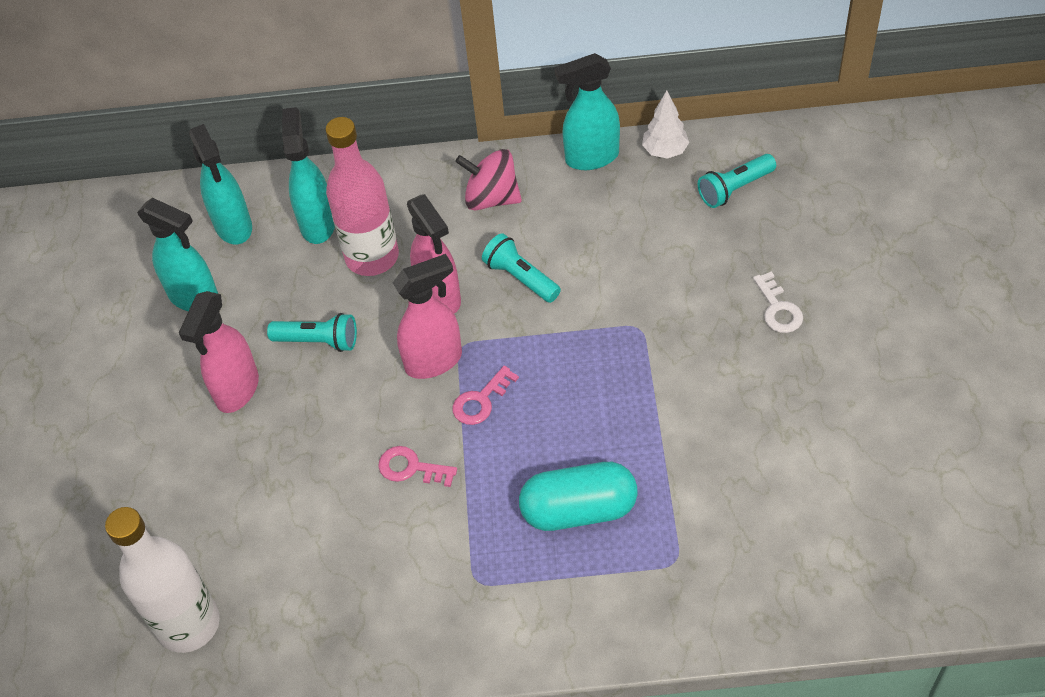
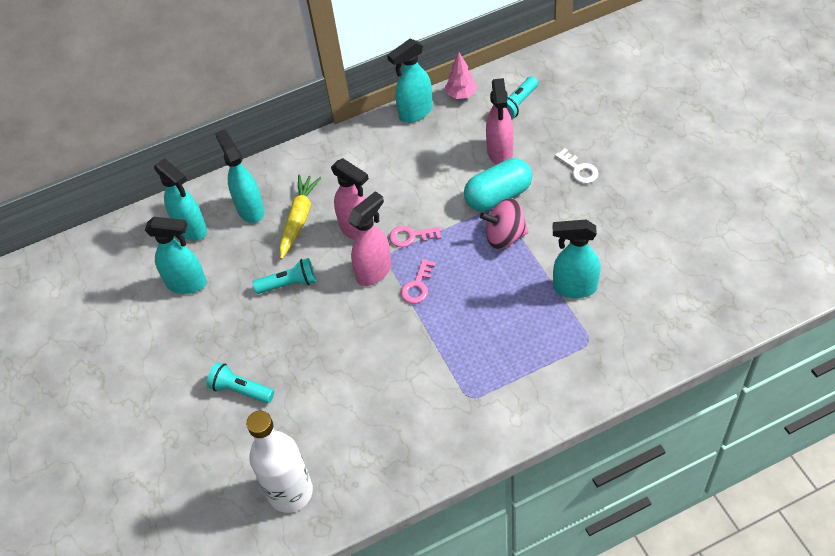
camera: 20 degrees left, 0 degrees up
pink spray bottle [179,291,259,413] -> pink spray bottle moved to [486,78,514,164]
pink bottle [325,117,399,276] -> yellow carrot [279,174,321,259]
pink key [378,446,457,487] -> pink key moved to [389,226,441,247]
pink spinning top [455,149,522,211] -> pink spinning top moved to [480,198,529,249]
turquoise flashlight [482,233,561,303] -> turquoise flashlight moved to [207,362,274,404]
turquoise capsule [519,462,638,531] -> turquoise capsule moved to [464,158,532,211]
white tree [642,91,689,159] -> pink tree [445,52,477,99]
none -> turquoise spray bottle [553,220,601,298]

